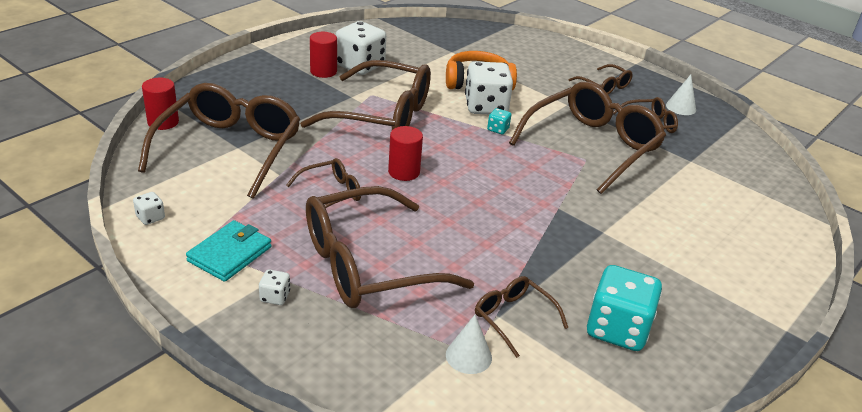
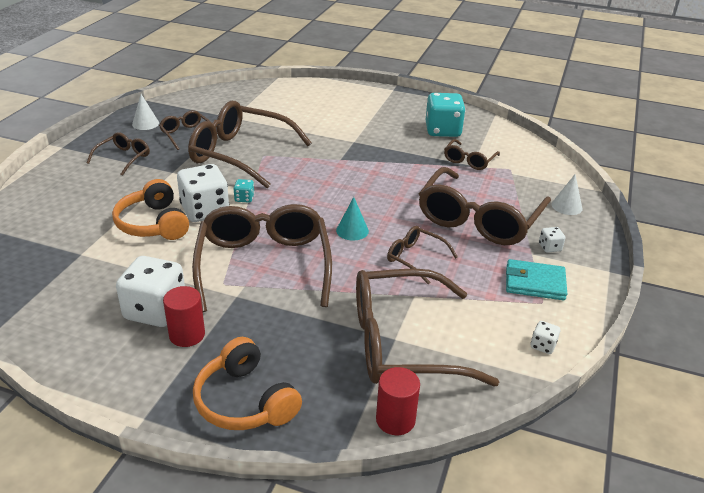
camera: 110 degrees left, 0 degrees up
brown glasses [306,186,474,308] -> brown glasses turned 75 degrees clockwise [419,167,551,245]
red cylinder [388,126,423,181] -> turquoise cone [336,197,369,241]
white cone [446,315,492,374] -> white cone moved to [551,174,583,215]
none -> orange headphones [193,337,302,430]

